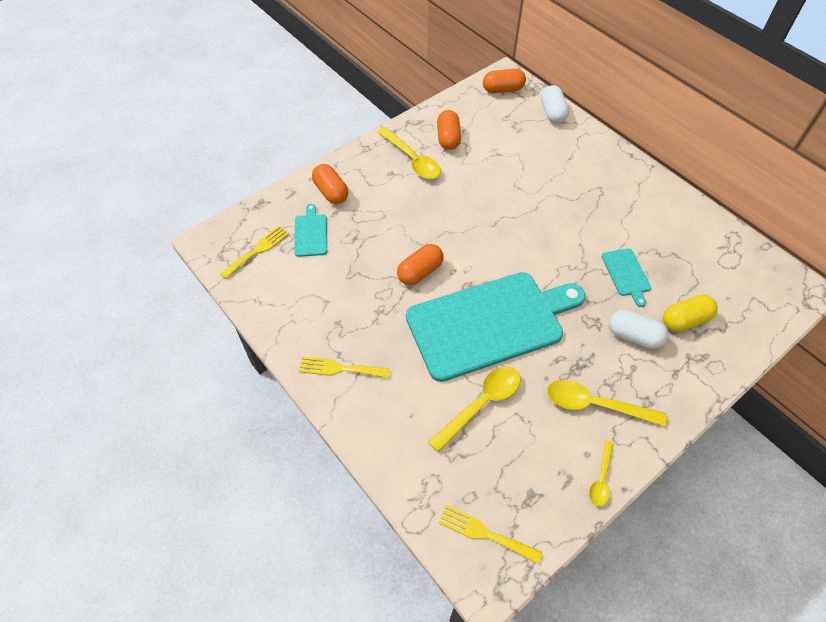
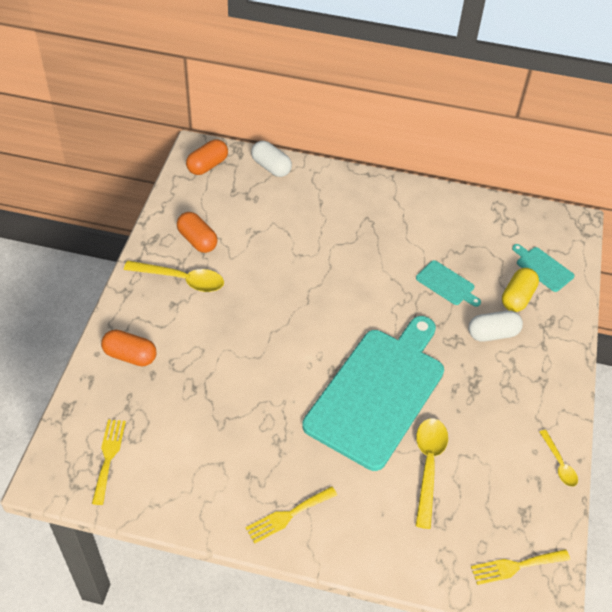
camera: 40 degrees left, 5 degrees down
turquoise cutting board [294,204,327,257] -> turquoise cutting board moved to [512,244,574,292]
orange capsule [397,244,443,285] -> none
yellow spoon [547,380,667,427] -> none

